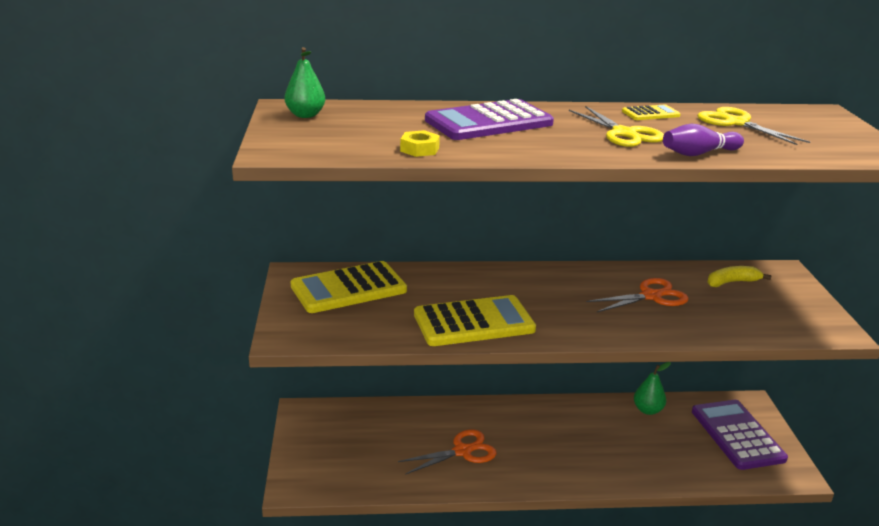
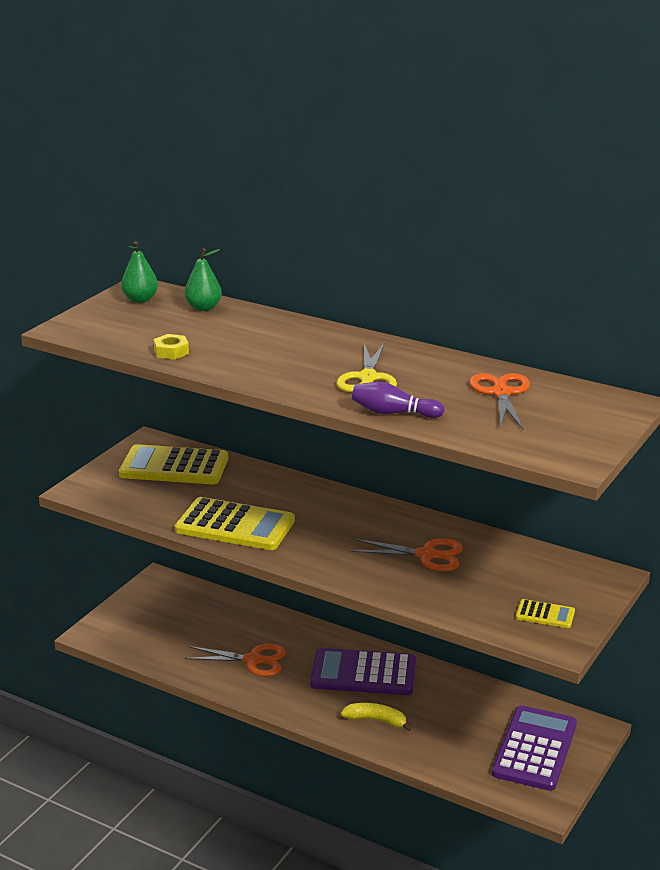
camera: 35 degrees right, 0 degrees up
purple calculator [425,99,554,140] -> purple calculator moved to [310,648,416,695]
yellow calculator [622,105,681,120] -> yellow calculator moved to [515,599,575,628]
green pear [634,362,671,415] -> green pear moved to [184,248,222,311]
yellow scissors [697,107,810,145] -> orange scissors [469,373,530,429]
yellow banana [707,266,772,287] -> yellow banana moved to [341,703,412,732]

